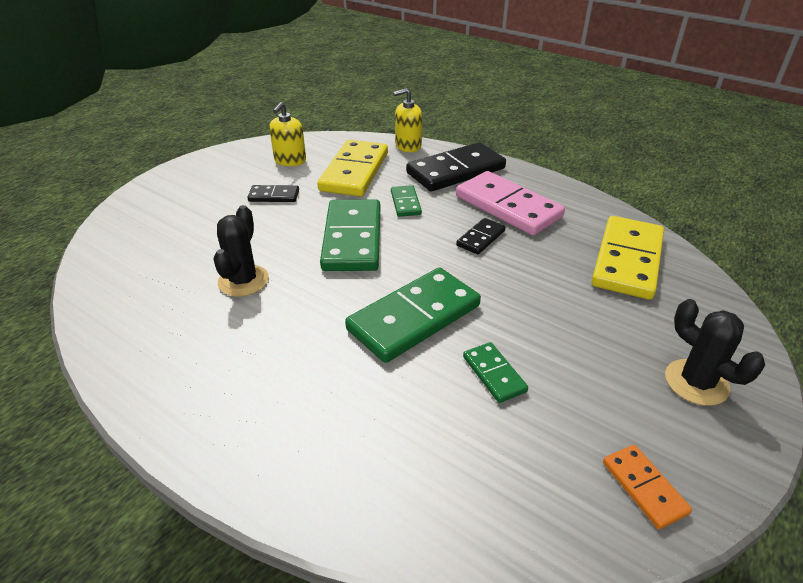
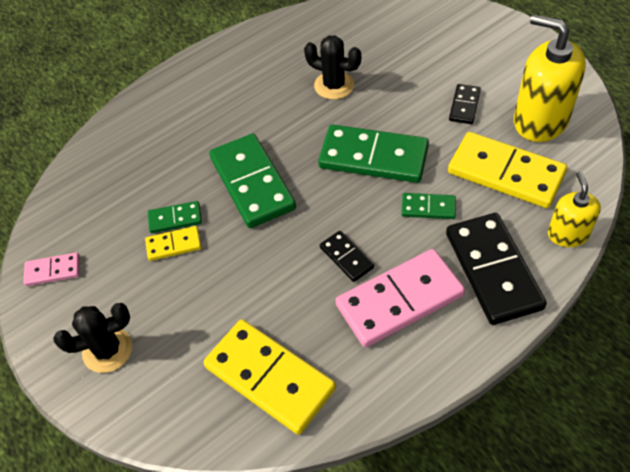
camera: 110 degrees right, 15 degrees up
yellow soap dispenser [269,102,306,166] -> yellow soap dispenser [514,14,586,142], size x1.76
orange domino [603,445,692,529] -> pink domino [24,253,79,286]
none -> yellow domino [145,226,201,261]

